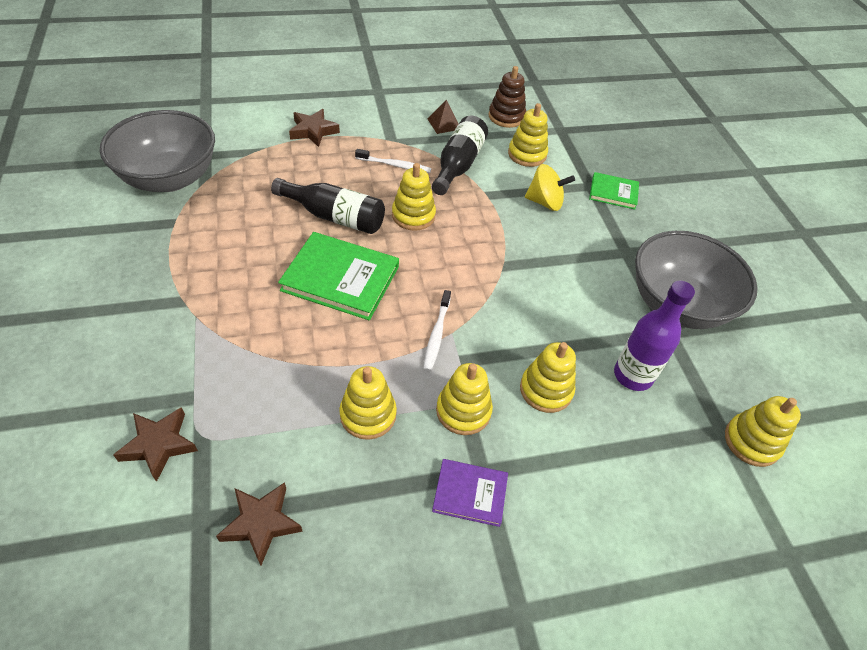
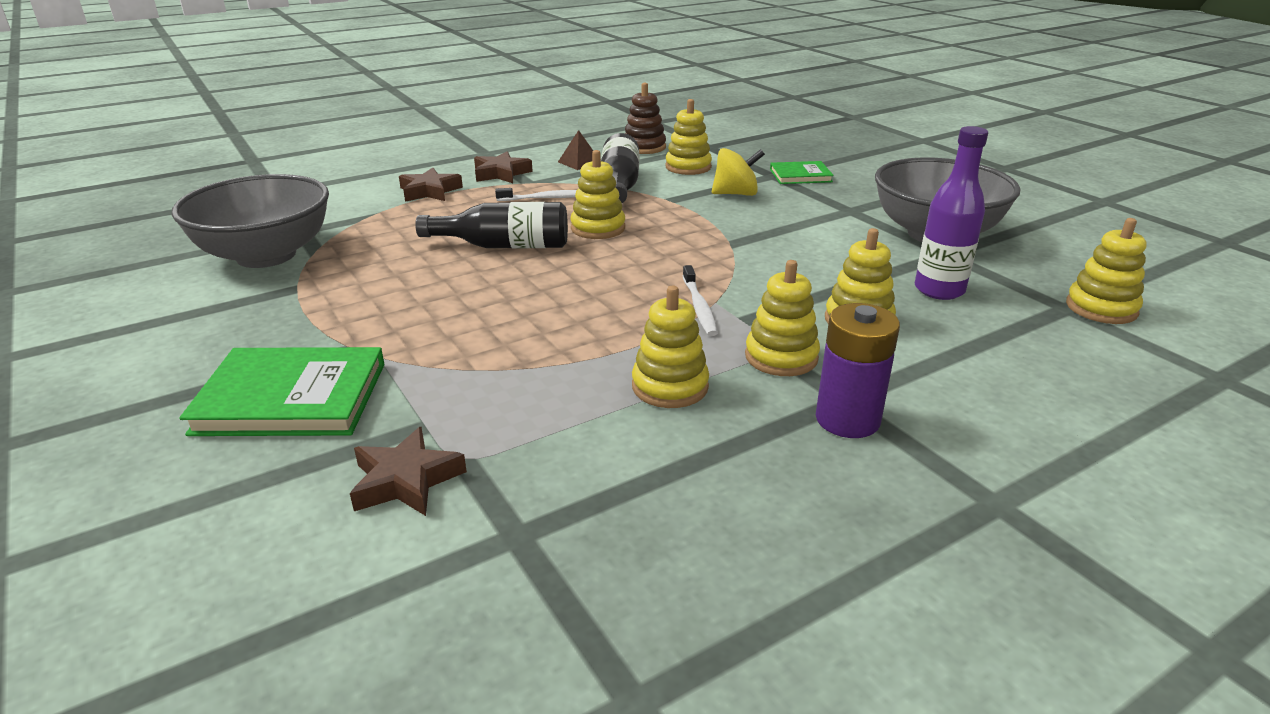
camera: 15 degrees left, 20 degrees down
brown star [216,482,303,566] -> brown star moved to [474,151,533,183]
green book [278,232,399,320] -> green book moved to [179,347,385,436]
purple book [432,459,508,527] -> purple battery [816,303,900,438]

